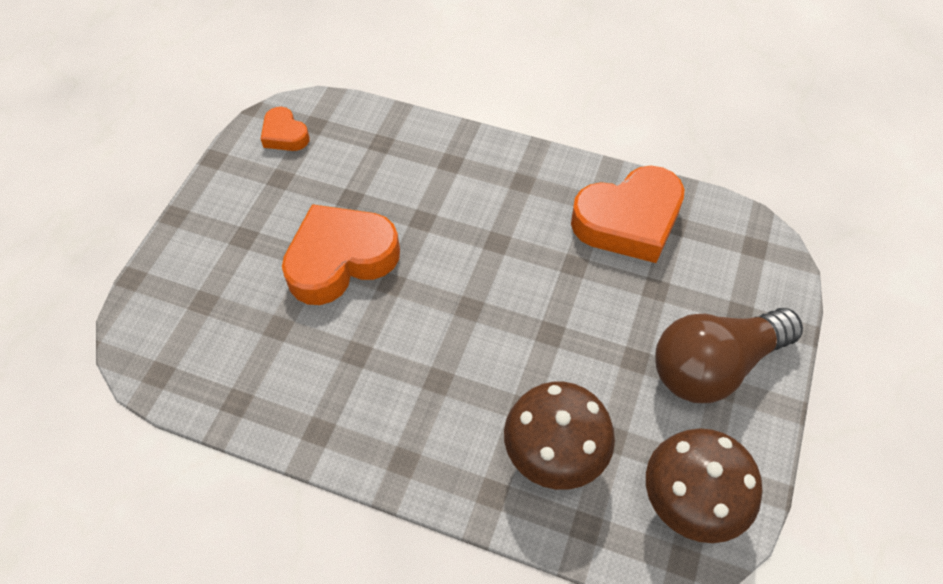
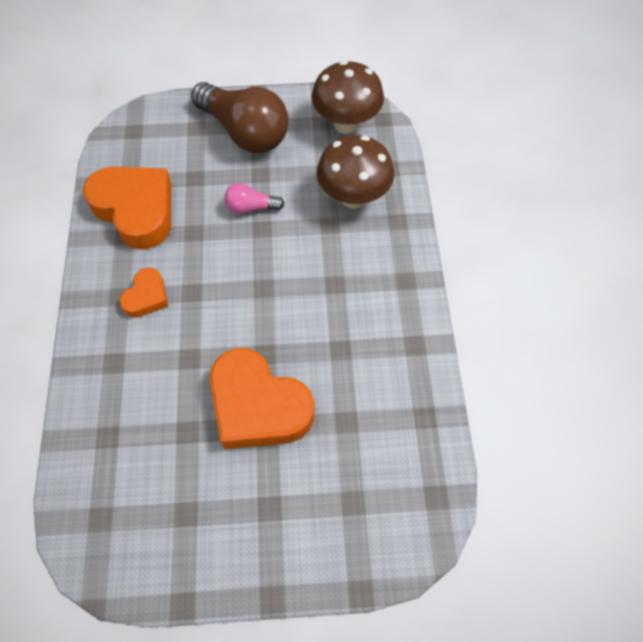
camera: 115 degrees left, 5 degrees up
orange heart [261,107,309,151] -> orange heart moved to [120,268,168,318]
none -> pink light bulb [224,183,285,214]

